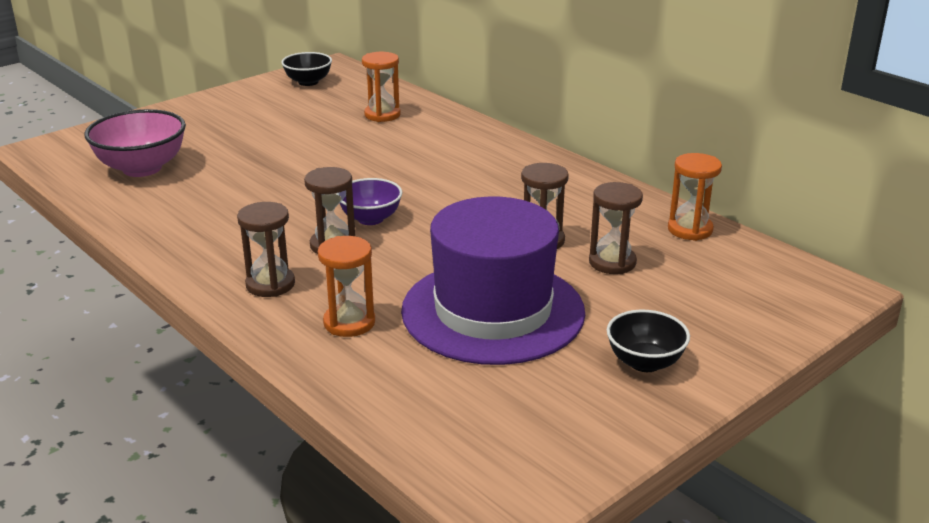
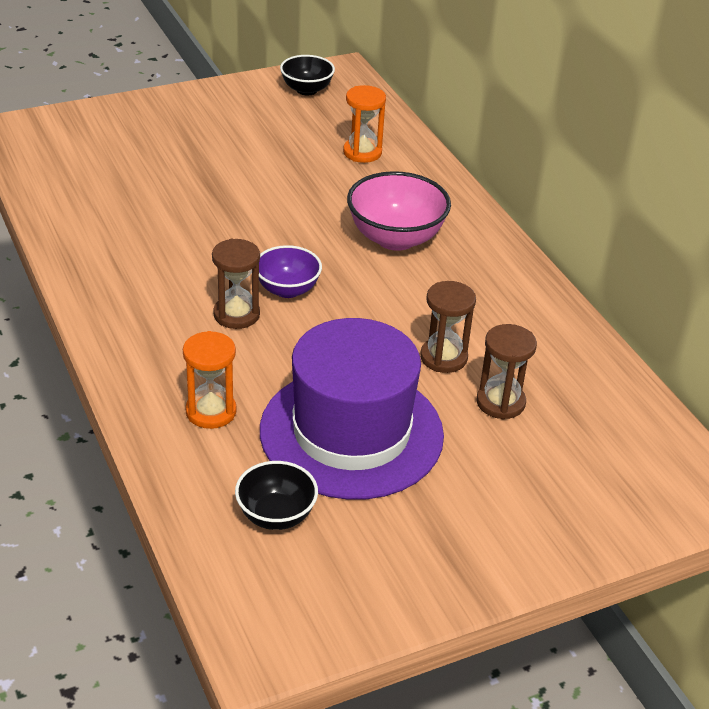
camera: 15 degrees right, 10 degrees up
pink bowl [85,109,186,177] -> pink bowl moved to [347,171,451,251]
brown hourglass [237,202,295,297] -> none
black bowl [607,310,690,372] -> black bowl moved to [235,461,318,530]
orange hourglass [668,153,722,241] -> none

